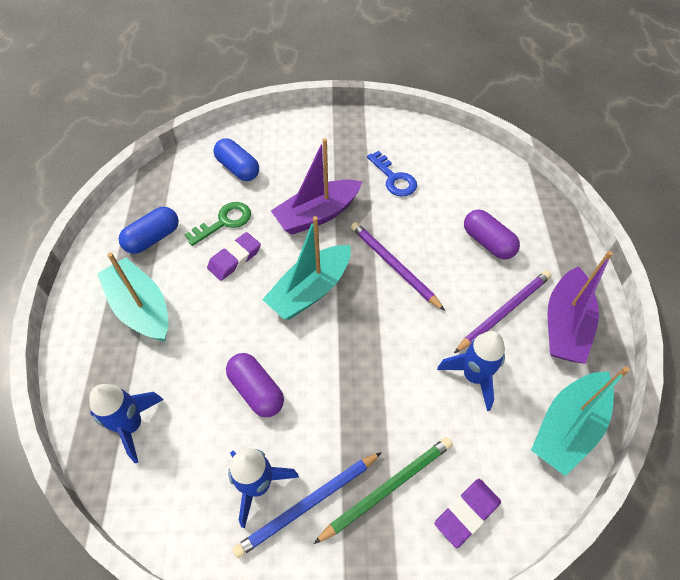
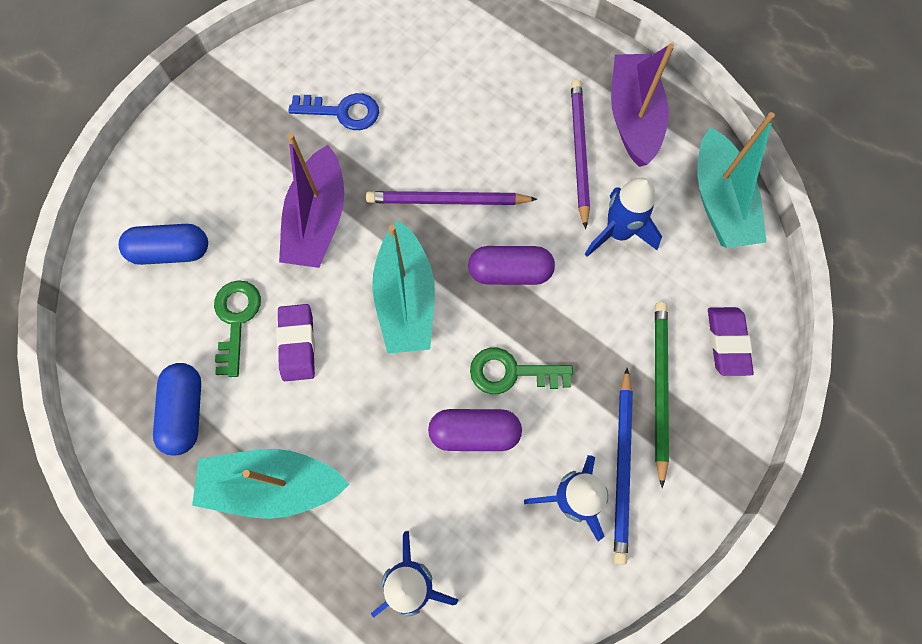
camera: 50 degrees left, 15 degrees up
purple capsule [464,209,520,259] -> purple capsule moved to [468,246,555,285]
purple boat [547,251,613,364] -> purple boat turned 150 degrees counterclockwise [611,43,674,167]
none -> green key [470,348,573,394]

